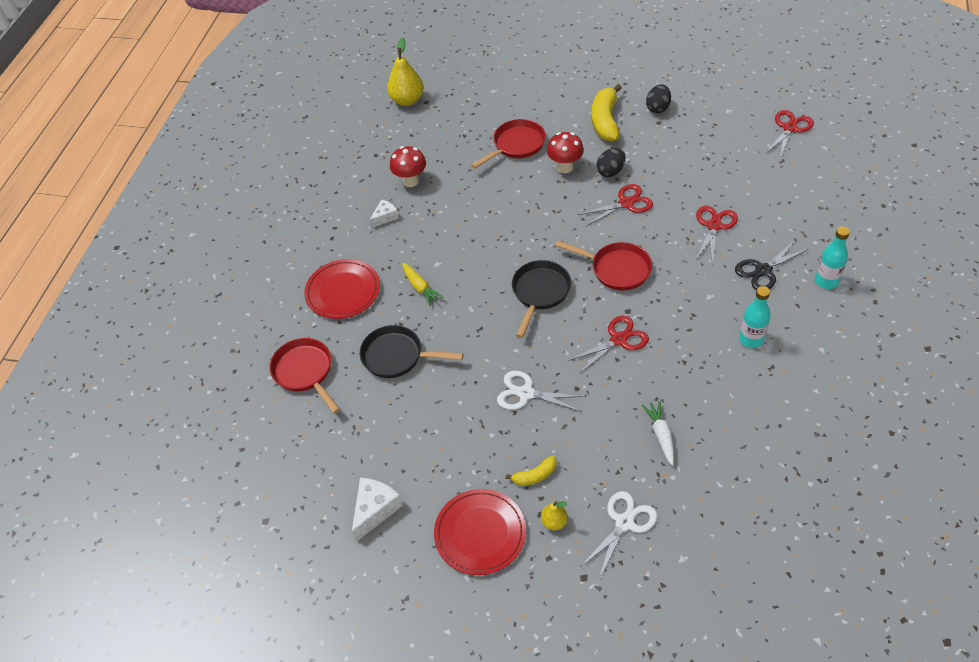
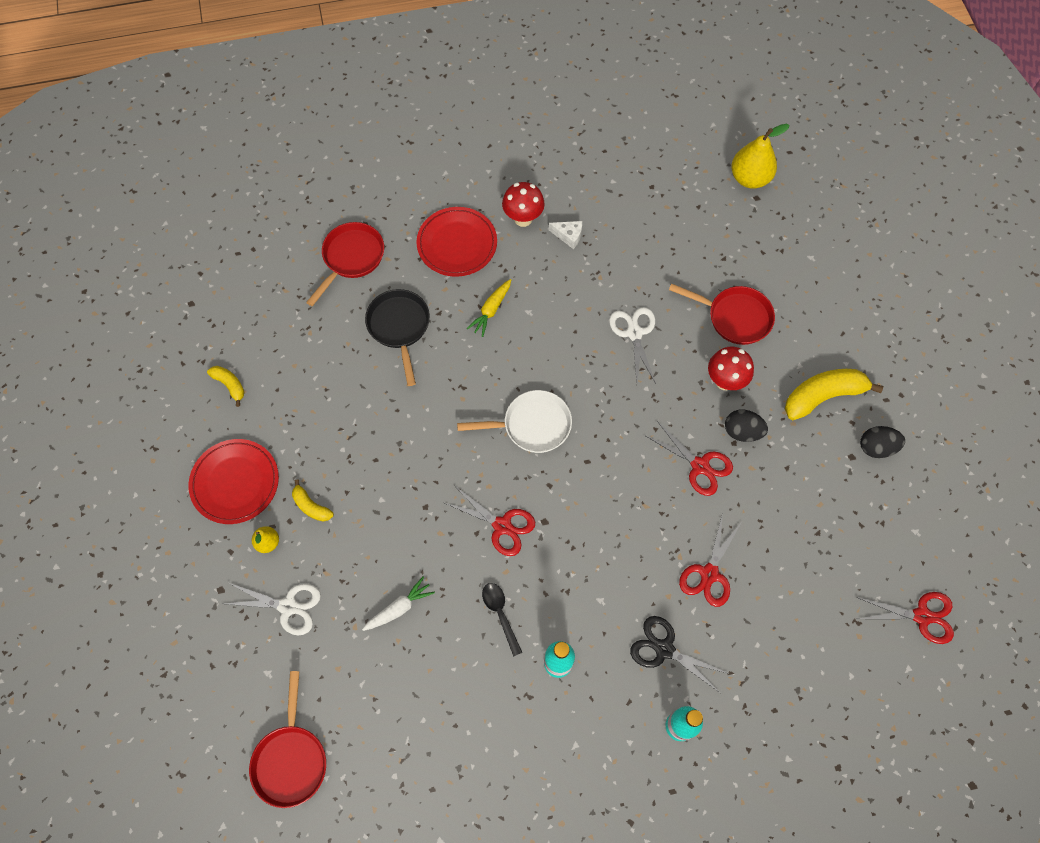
camera: 60 degrees right, 15 degrees up
white cheese [352,478,403,542] -> yellow banana [207,366,245,407]
red mushroom [390,146,426,187] -> red mushroom moved to [502,182,545,227]
white scissors [497,371,586,412] -> white scissors moved to [609,307,656,384]
black pan [512,260,571,338] -> white pan [457,390,572,453]
red pan [555,240,652,290] -> red pan moved to [249,671,326,808]
red scissors [695,206,738,265] -> red scissors turned 120 degrees clockwise [679,513,741,607]
none -> black spoon [482,583,523,657]

